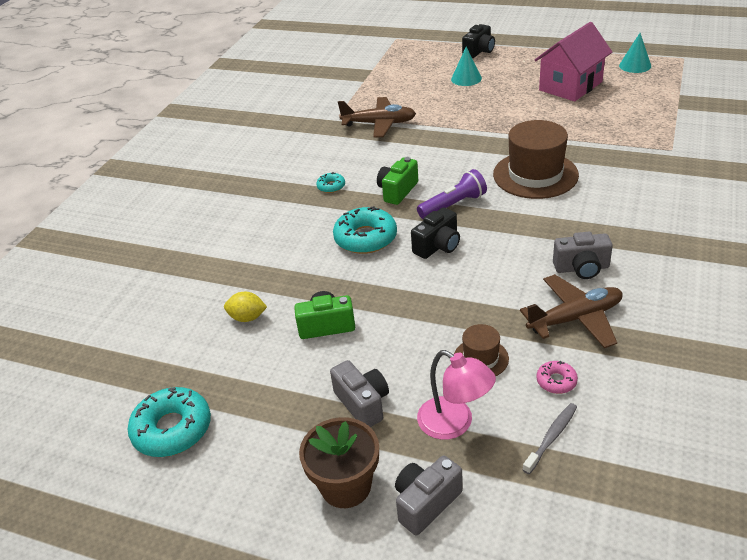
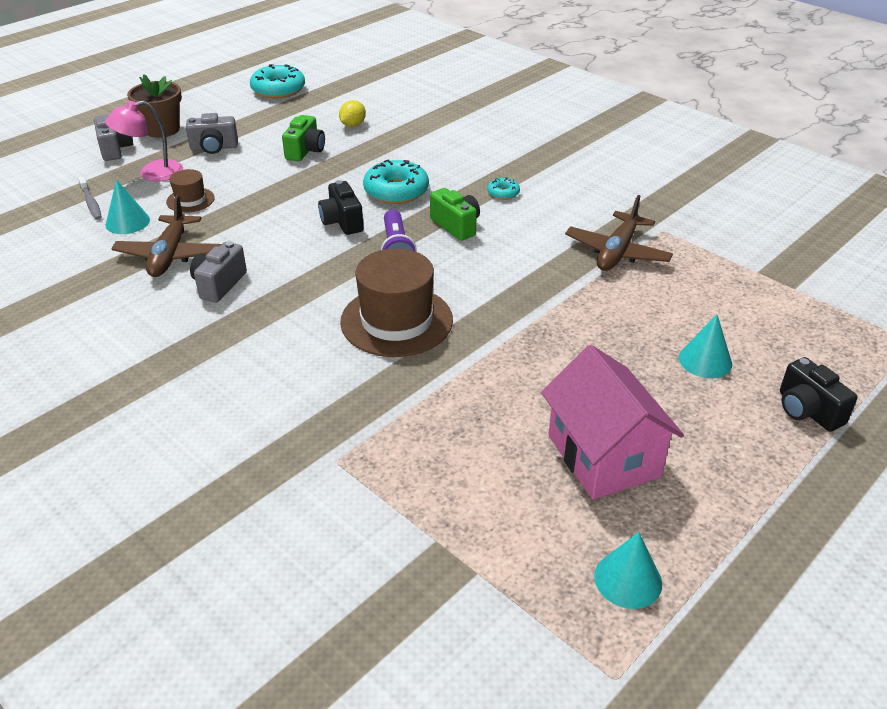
camera: 110 degrees right, 0 degrees up
pink donut [536,361,578,394] -> turquoise cone [106,179,150,234]

